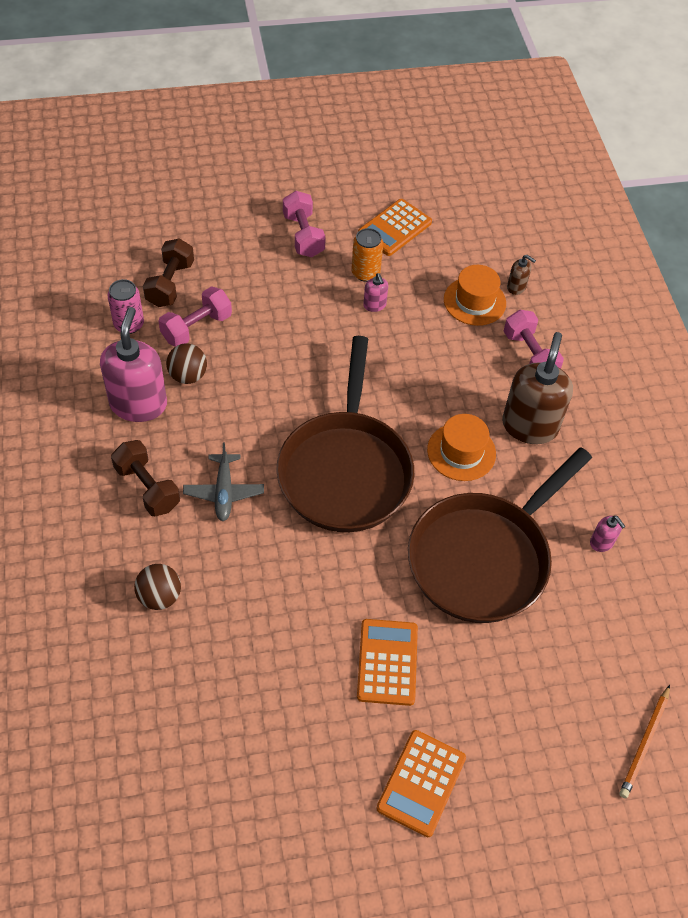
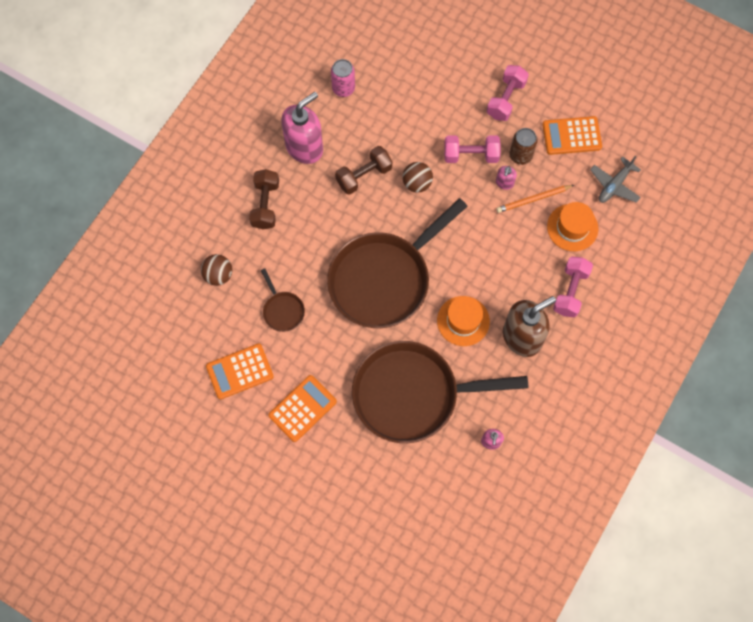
camera: 45 degrees right, 15 degrees up
brown dumbbell [143,238,194,307] -> brown dumbbell moved to [335,146,392,195]
pink dumbbell [159,287,232,347] -> pink dumbbell moved to [444,135,501,163]
brown ball [166,343,207,384] -> brown ball moved to [402,162,433,193]
grey plane [183,442,264,521] -> grey plane moved to [590,156,641,203]
orange can [351,228,383,282] -> brown can [509,128,538,165]
orange calculator [376,730,466,837] -> orange calculator moved to [206,344,274,399]
brown soap dispenser [507,255,536,295] -> none
orange pencil [619,685,670,798] -> orange pencil moved to [496,185,574,213]
none -> brown pan [261,268,305,332]

